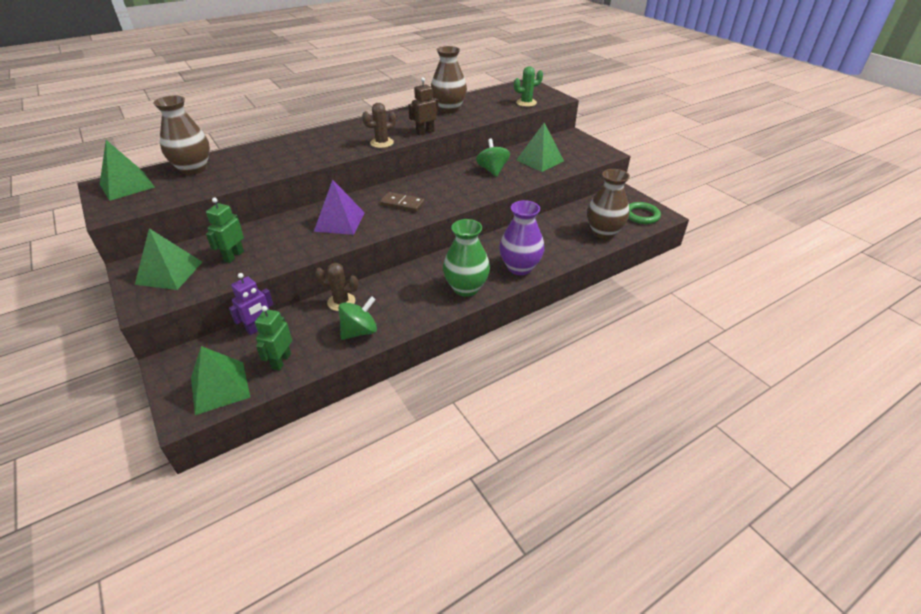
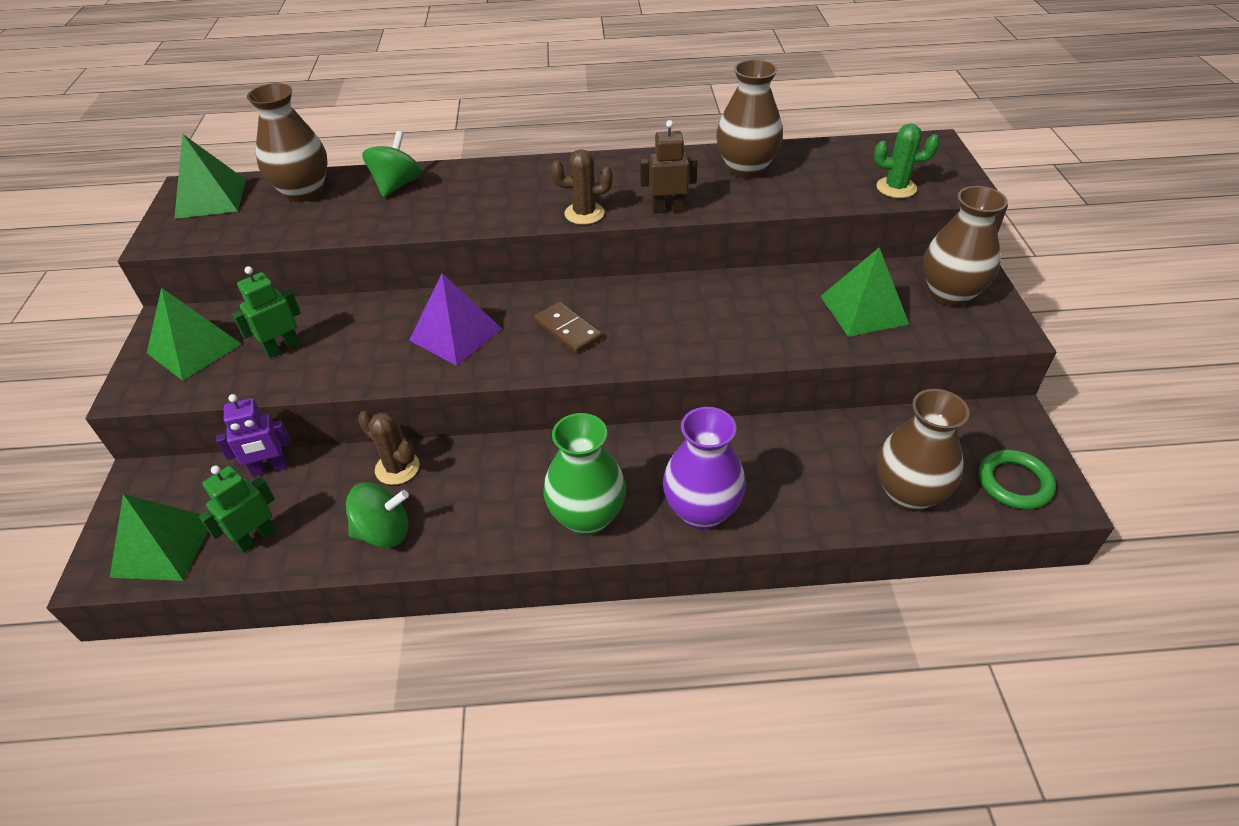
camera: 30 degrees right, 5 degrees up
green spinning top [476,139,510,177] -> green spinning top moved to [362,131,421,198]
none -> brown vase [923,186,1008,307]

